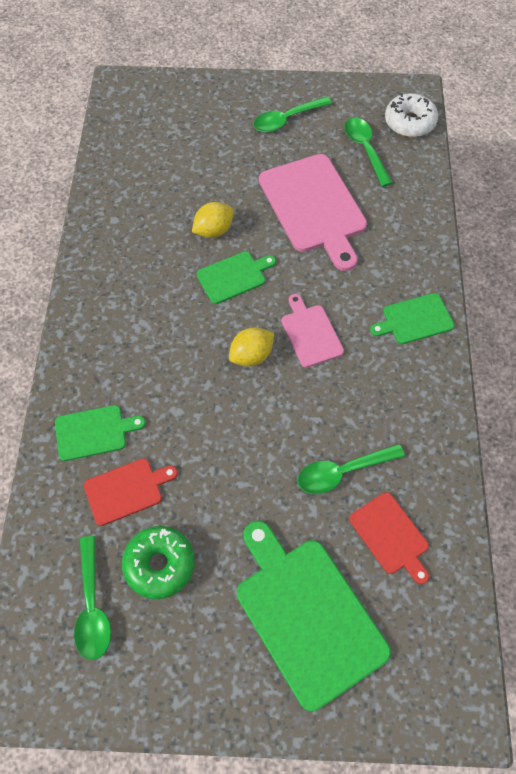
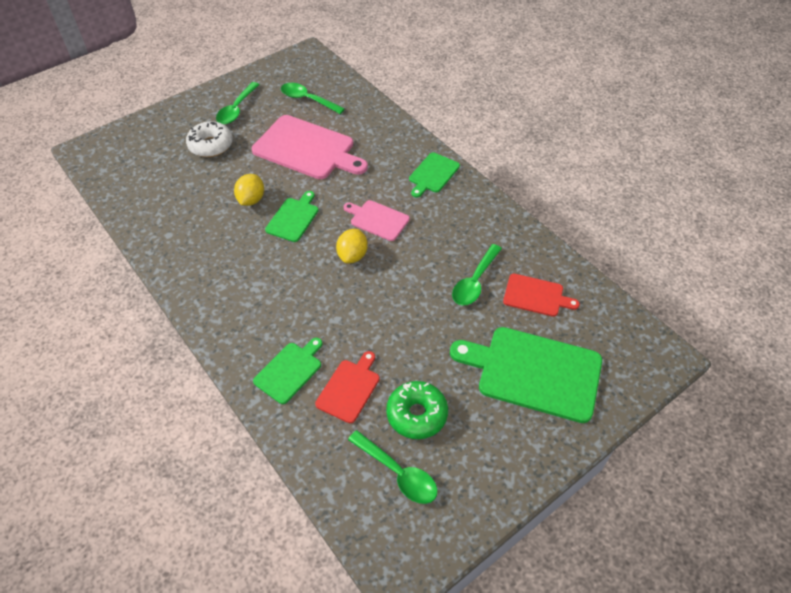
camera: 40 degrees left, 10 degrees down
white donut [385,93,438,137] -> white donut moved to [186,121,233,157]

